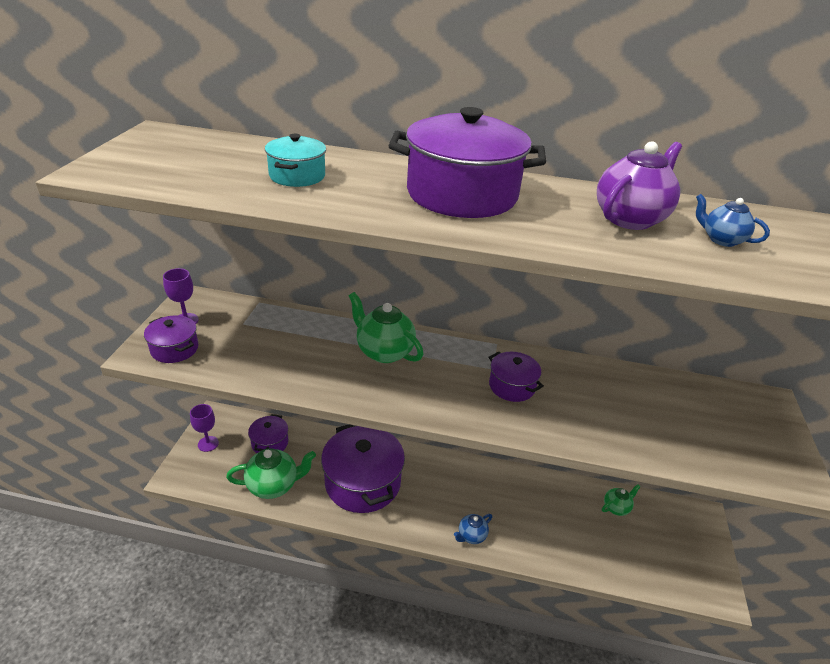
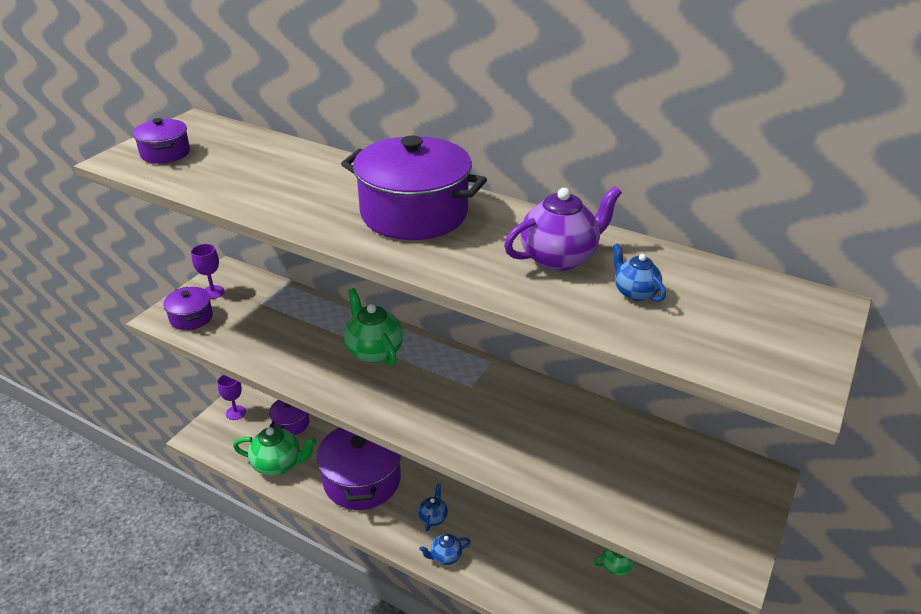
camera: 20 degrees right, 0 degrees up
turquoise pot [265,134,326,187] -> none
purple pot [488,352,544,402] -> purple pot moved to [133,118,190,164]
none -> blue teapot [418,483,448,532]

